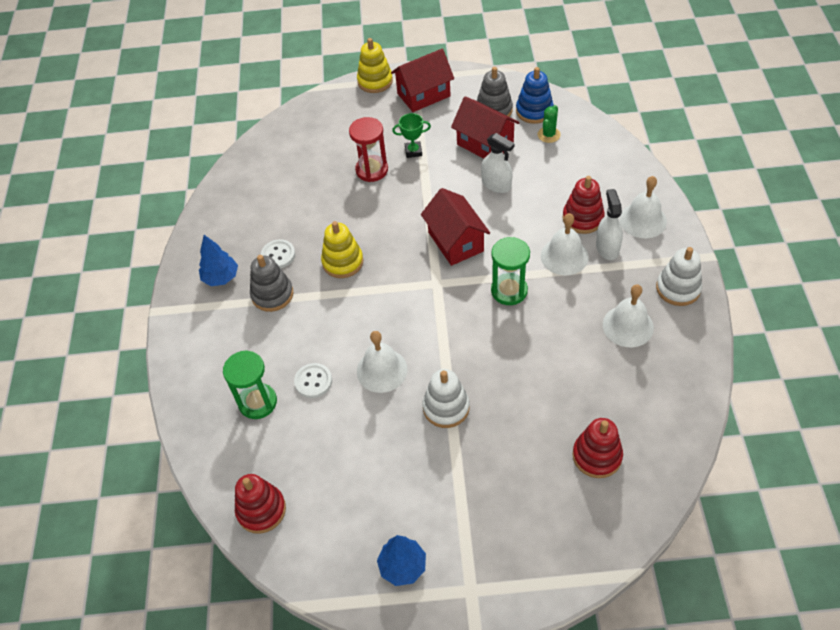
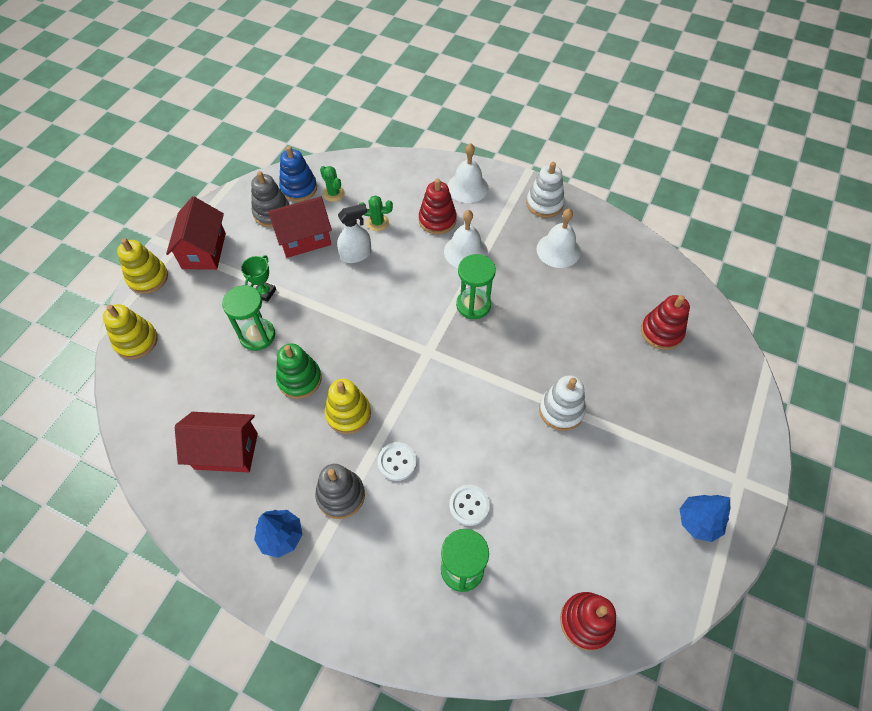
camera: 65 degrees left, 5 degrees up
white button [261,240,295,268] -> white button moved to [378,442,417,481]
red hourglass [349,117,388,182] -> green hourglass [222,285,275,351]
white bell [357,331,407,393] -> none
red house [421,188,490,266] -> red house moved to [175,412,258,472]
white spray bottle [596,189,623,260] -> none
none -> yellow stacking toy [103,304,158,359]
none -> green stacking toy [276,344,322,399]
none -> green cactus [359,195,393,231]

